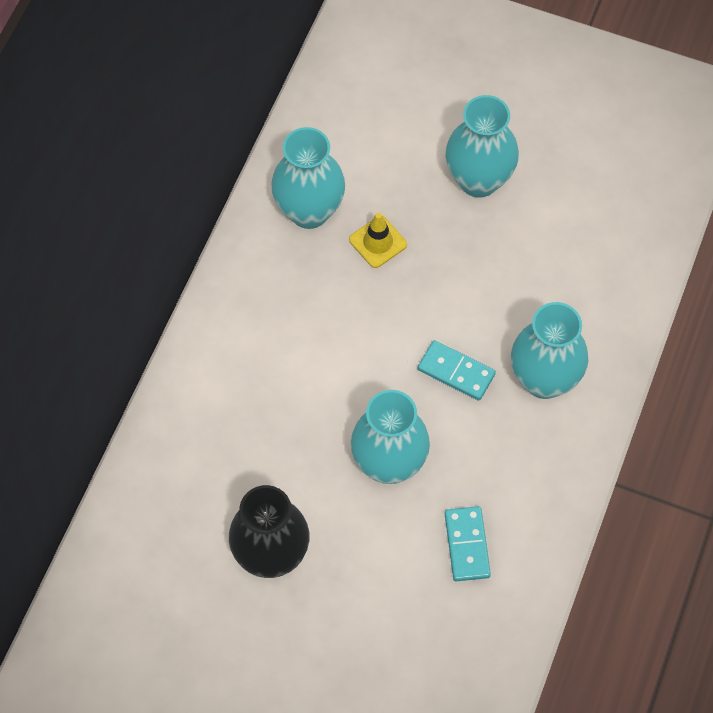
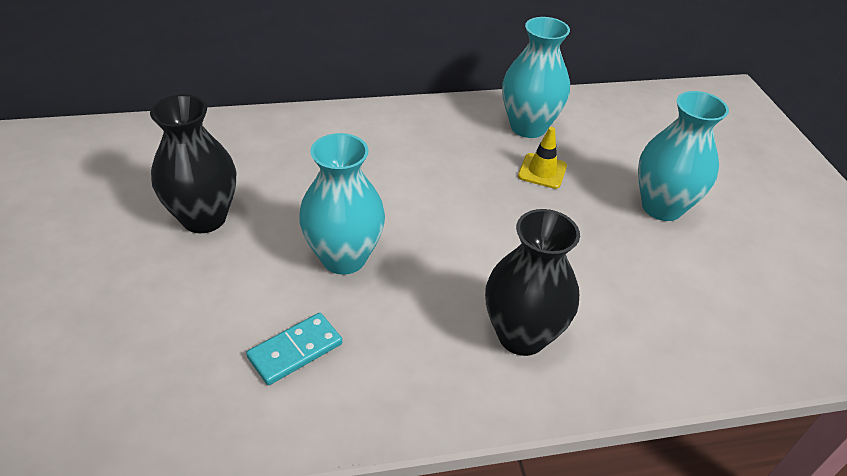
camera: 55 degrees right, 20 degrees down
turquoise domino [418,340,496,401] -> none
turquoise vase [511,302,588,399] -> black vase [485,209,580,356]

